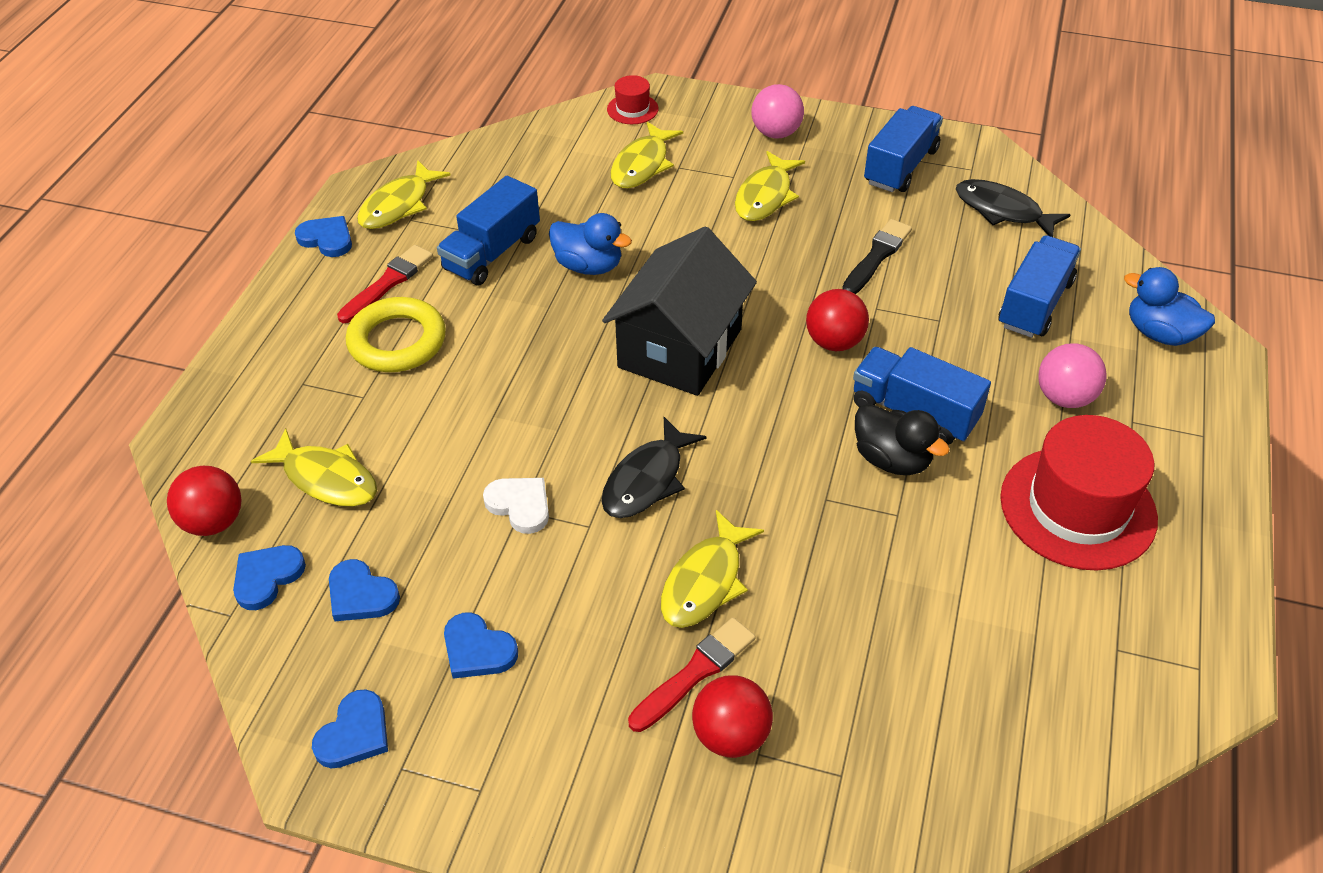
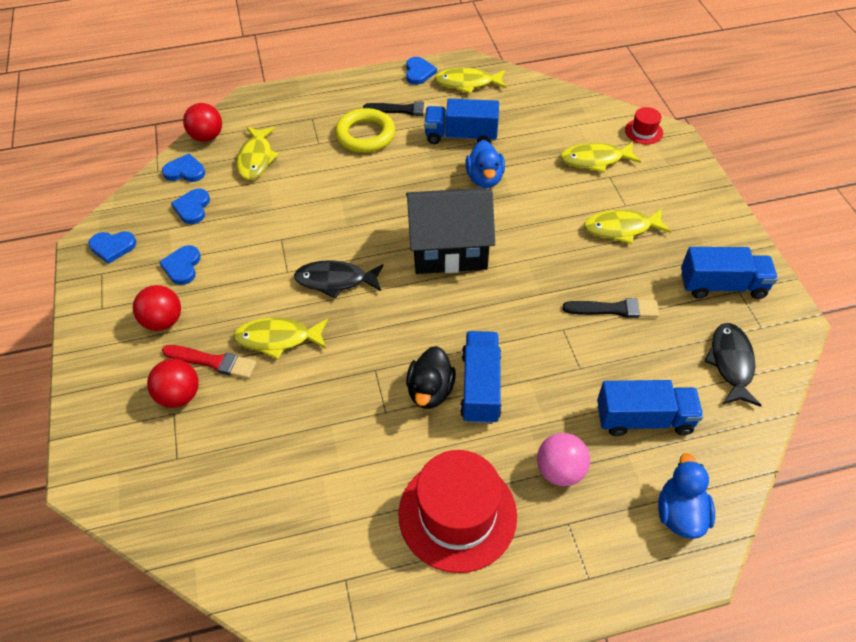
camera: 60 degrees right, 5 degrees up
red brush [337,245,433,323] -> black brush [363,101,439,116]
white heart [483,478,549,534] -> none
pink ball [751,84,804,139] -> none
red ball [806,289,869,351] -> red ball moved to [133,285,181,331]

